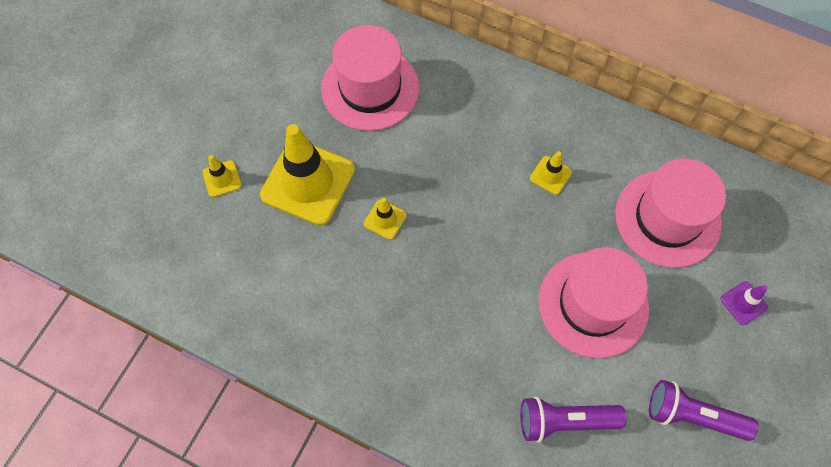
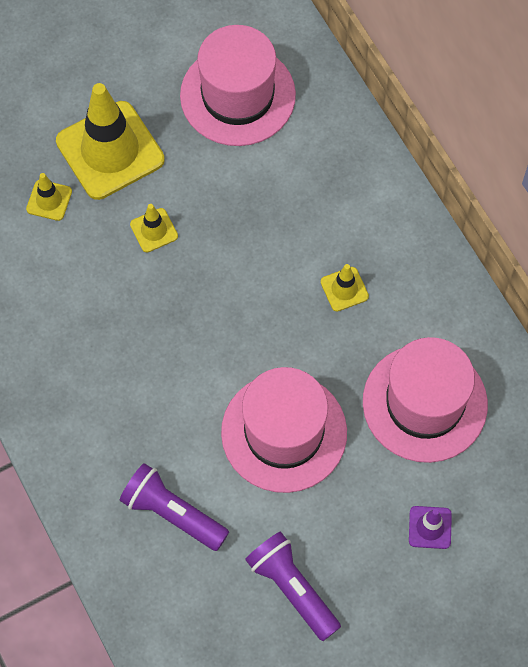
camera: 35 degrees right, 0 degrees up
yellow traffic cone [202,155,242,197] -> yellow traffic cone moved to [26,173,72,221]

